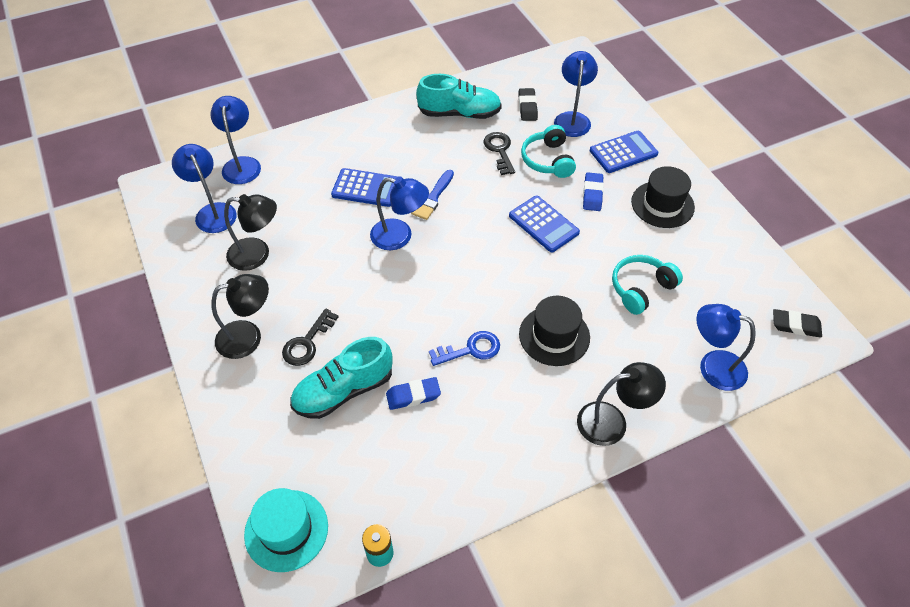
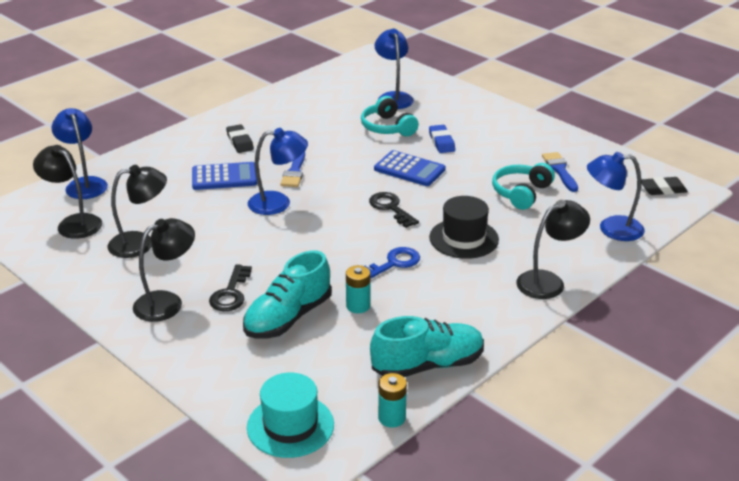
camera: 20 degrees left, 20 degrees down
blue lamp [172,144,237,233] -> black lamp [33,145,102,239]
blue eraser [386,377,441,410] -> turquoise battery [346,265,370,313]
turquoise shoe [416,74,502,119] -> turquoise shoe moved to [370,316,484,377]
black key [484,132,515,175] -> black key moved to [369,192,419,228]
black eraser [519,88,538,121] -> black eraser moved to [226,124,254,153]
blue calculator [590,131,658,173] -> none
black hat [631,166,695,228] -> none
none -> blue brush [542,152,578,192]

